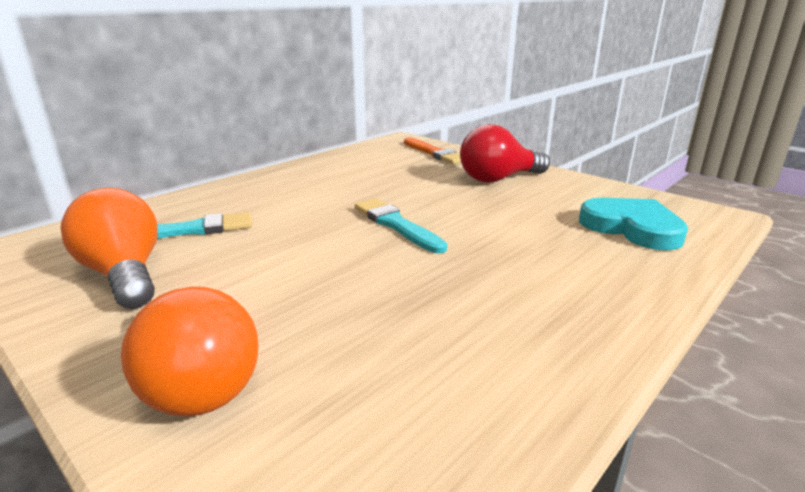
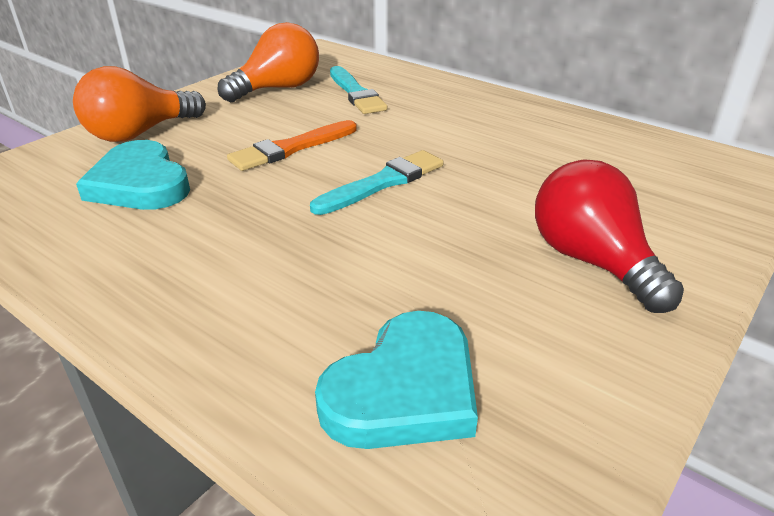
camera: 85 degrees right, 10 degrees up
orange brush [404,137,461,164] -> orange brush moved to [227,120,357,171]
none -> turquoise heart [76,140,190,210]

